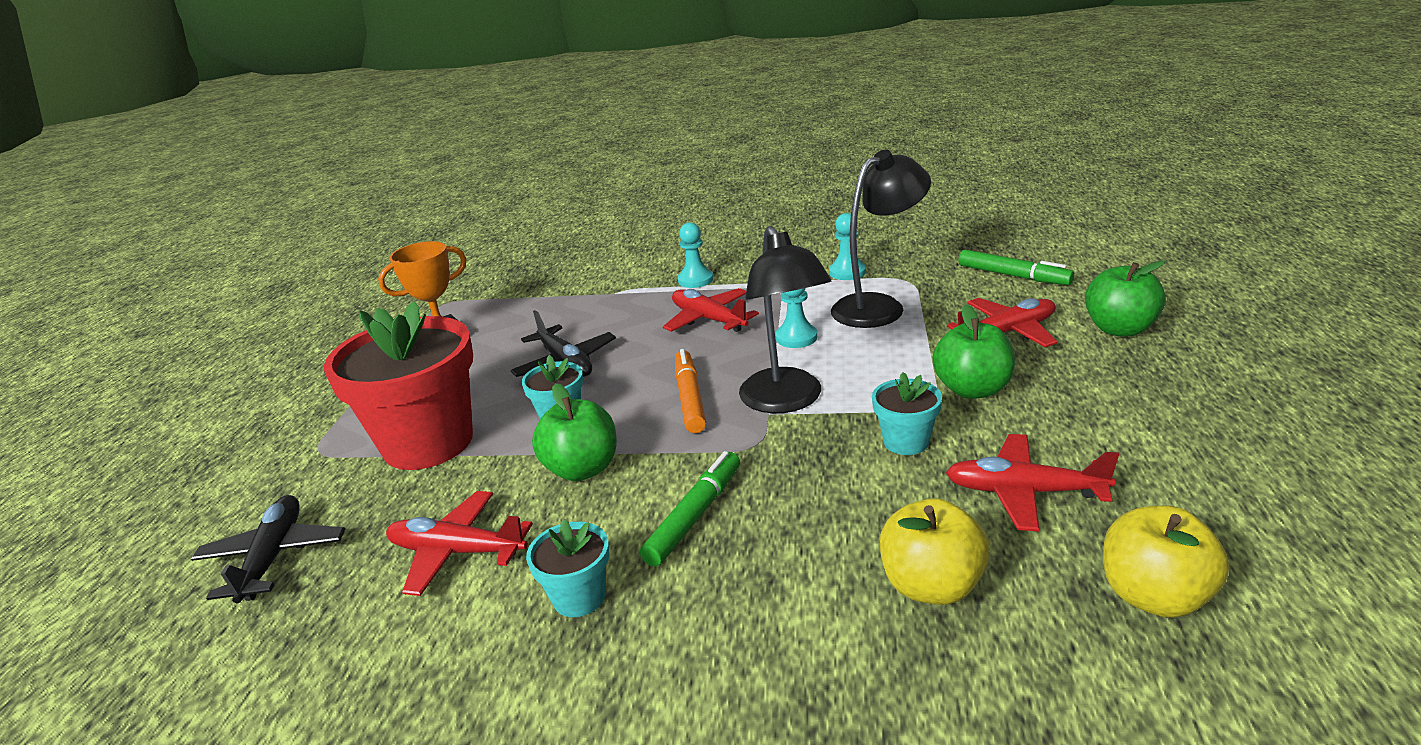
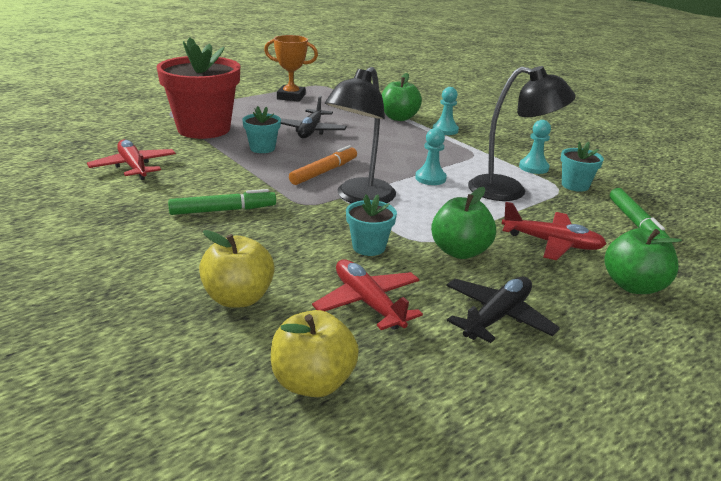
camera: 40 degrees right, 0 degrees up
black plane [191,495,345,603] -> black plane moved to [446,277,560,343]
turquoise flower pot [526,519,609,617] -> turquoise flower pot moved to [561,141,604,192]
green apple [532,383,617,481] -> green apple moved to [382,73,422,121]
red plane [663,288,759,332] -> none

